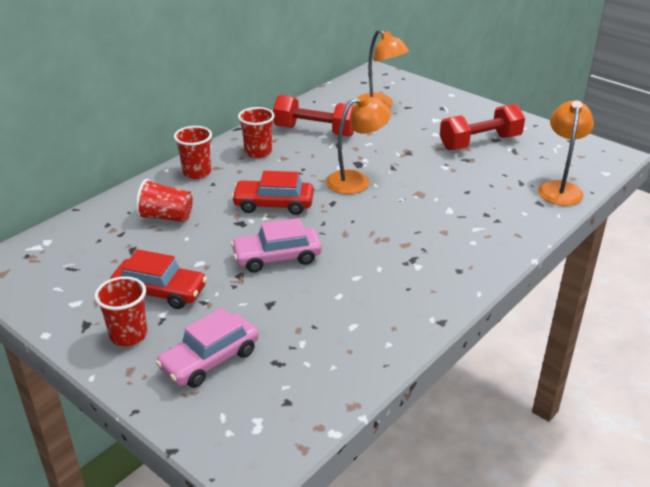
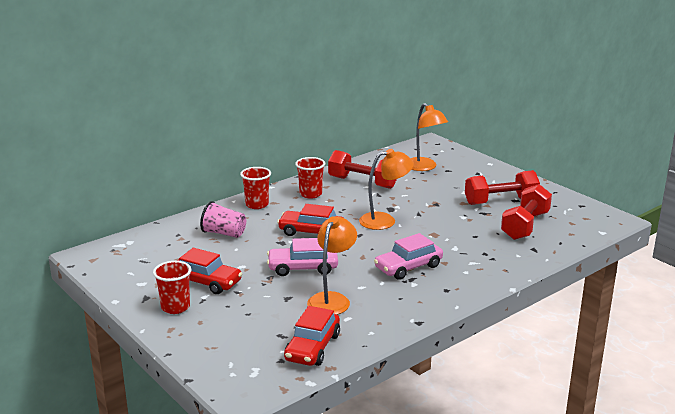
camera: 10 degrees right, 10 degrees down
red cup [136,179,193,222] -> pink cup [200,201,246,238]
pink car [156,308,259,388] -> pink car moved to [374,233,443,280]
orange lamp [538,101,594,206] -> orange lamp moved to [307,216,357,315]
none -> red car [284,306,340,366]
none -> red dumbbell [501,184,552,240]

